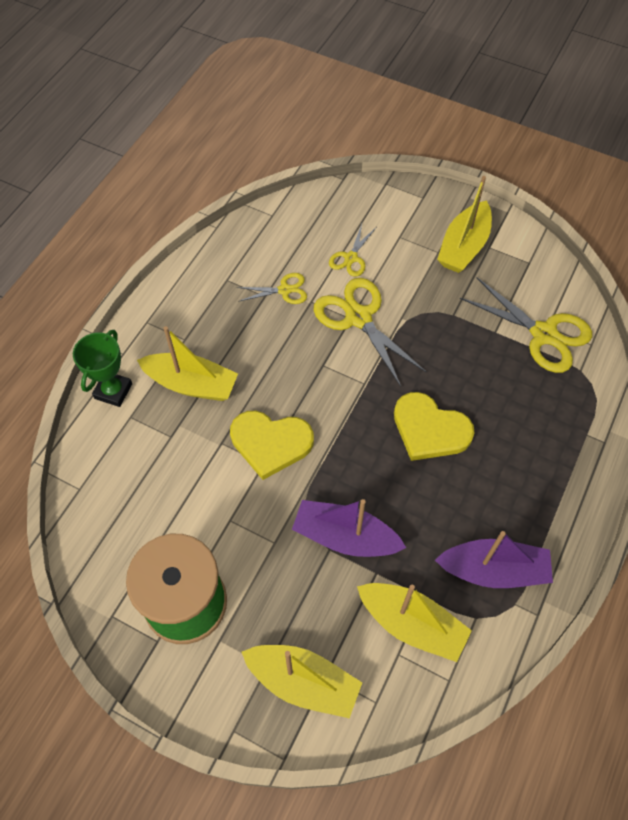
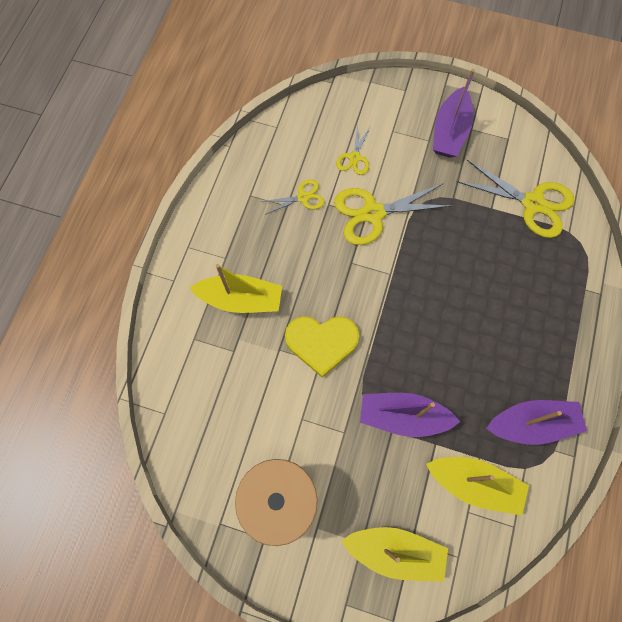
camera: 10 degrees left, 10 degrees up
green trophy [73,330,132,407] -> none
yellow scissors [314,278,427,387] -> yellow scissors turned 60 degrees counterclockwise [334,183,452,245]
yellow heart [394,392,475,461] -> none
yellow boat [437,176,492,273] -> purple boat [433,69,475,158]

